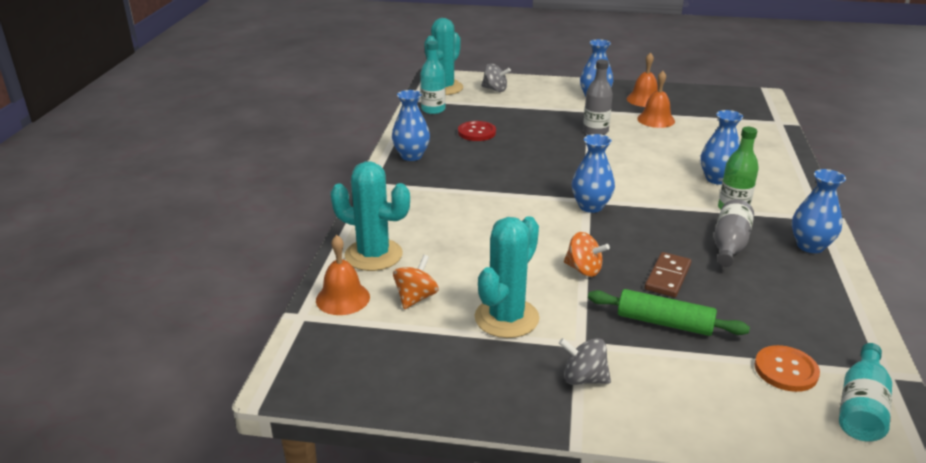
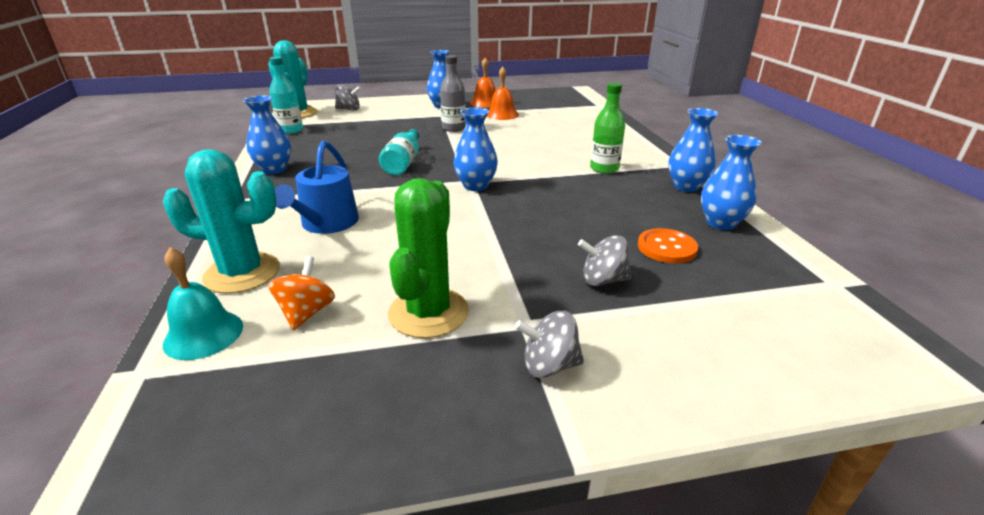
camera: 20 degrees left, 0 degrees up
orange bell [316,235,370,315] -> turquoise bell [163,247,243,360]
red button [458,121,496,141] -> none
turquoise cactus [475,216,540,338] -> green cactus [388,178,469,338]
orange spinning top [564,232,610,277] -> none
green rolling pin [588,289,750,336] -> grey spinning top [578,235,632,286]
brown domino [645,252,691,297] -> none
blue vase [701,110,743,185] -> blue vase moved to [701,135,762,230]
grey bottle [714,199,754,267] -> none
orange button [754,345,820,392] -> orange button moved to [638,228,698,263]
turquoise bottle [839,343,892,442] -> turquoise bottle moved to [379,129,419,175]
none -> blue watering can [275,141,359,234]

